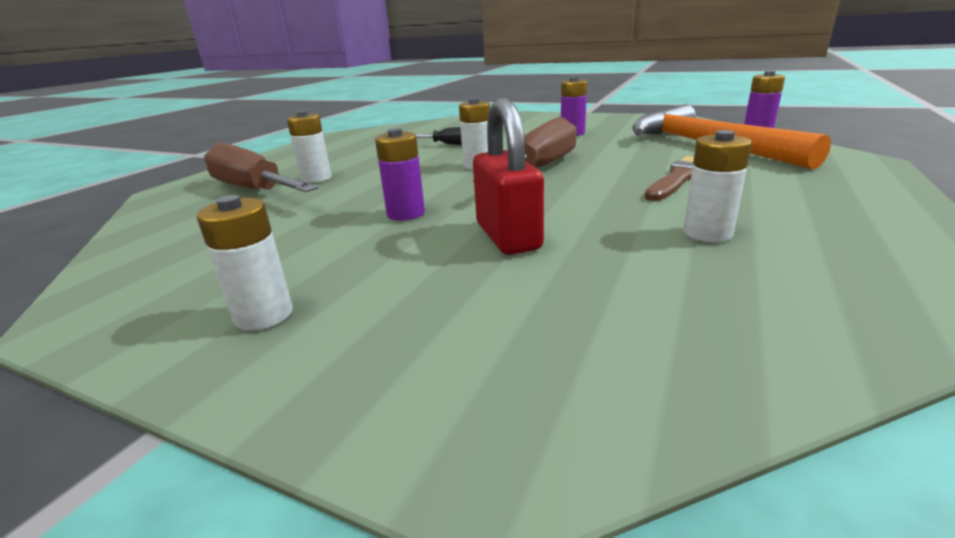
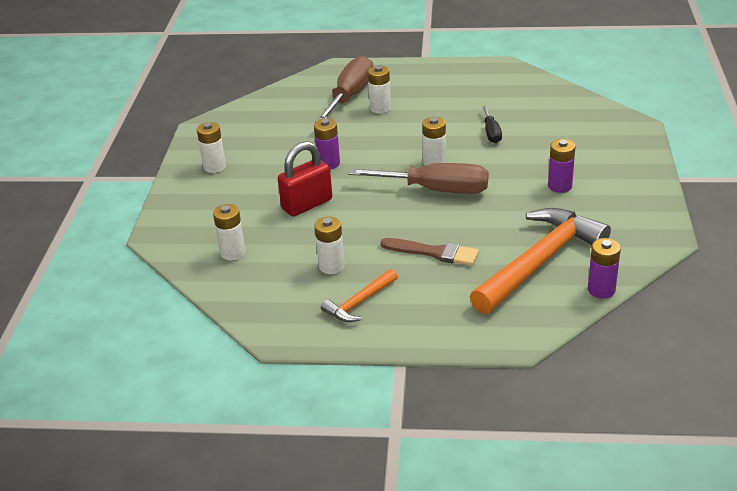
camera: 70 degrees right, 10 degrees up
none -> white battery [213,204,246,260]
none -> orange hammer [321,269,398,322]

